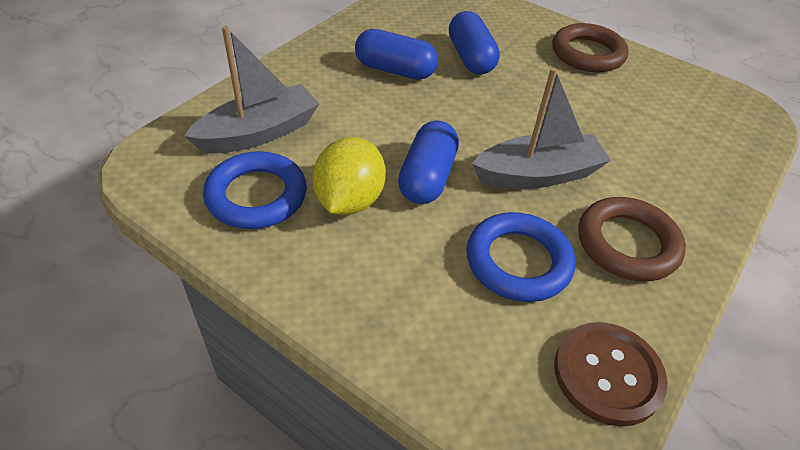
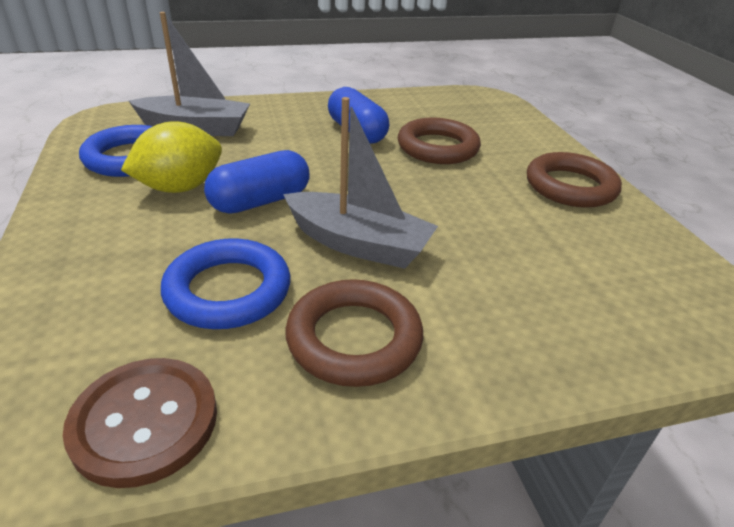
camera: 40 degrees right, 10 degrees down
blue capsule [449,11,500,74] -> brown ring [398,118,481,164]

